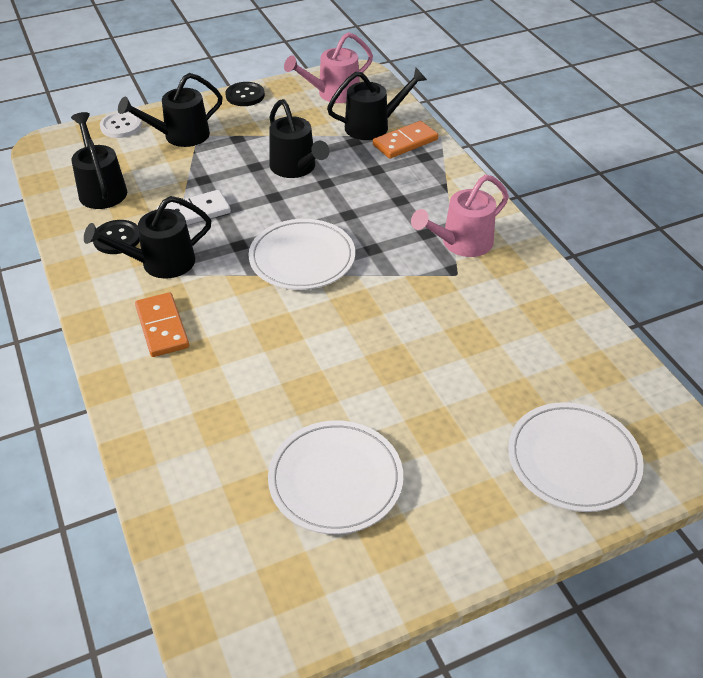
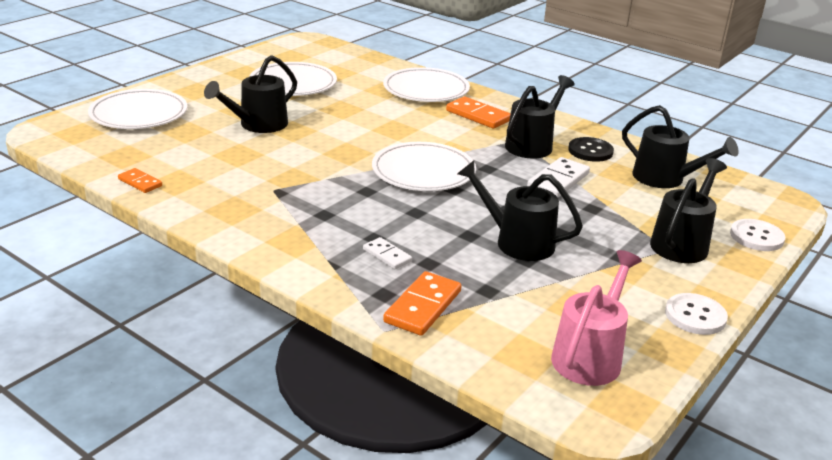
camera: 150 degrees right, 15 degrees down
black button [225,82,265,106] -> white button [665,293,728,335]
black watering can [327,68,427,140] -> black watering can moved to [204,55,297,133]
pink watering can [411,175,509,257] -> none
none -> orange domino [118,168,162,193]
none -> white domino [363,237,412,269]
none -> white plate [383,67,470,102]

